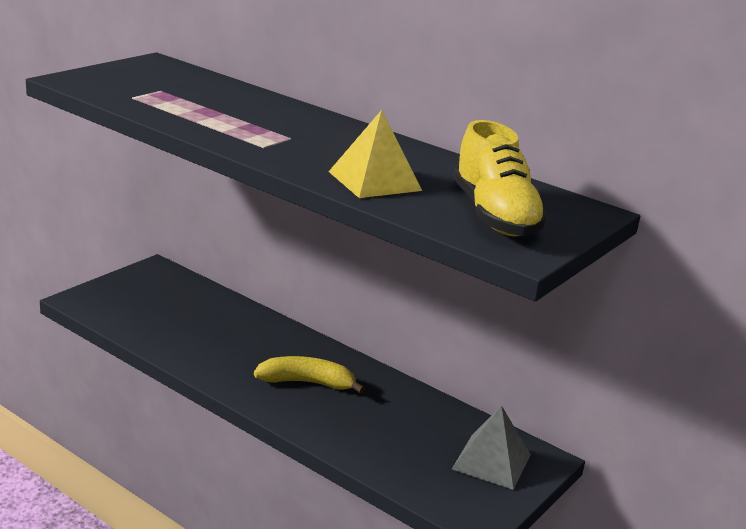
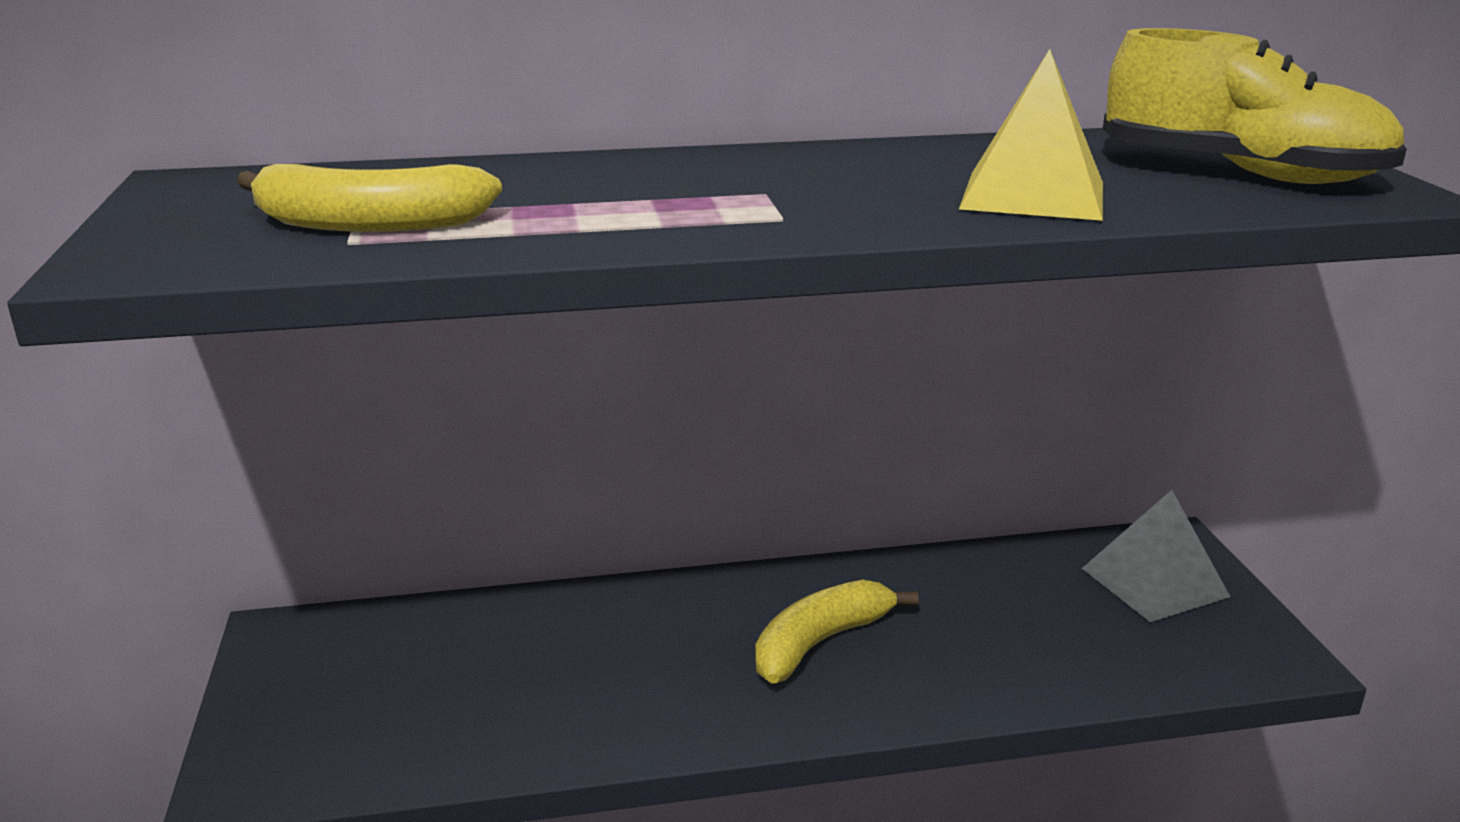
camera: 45 degrees left, 0 degrees up
none -> yellow banana [237,164,502,232]

